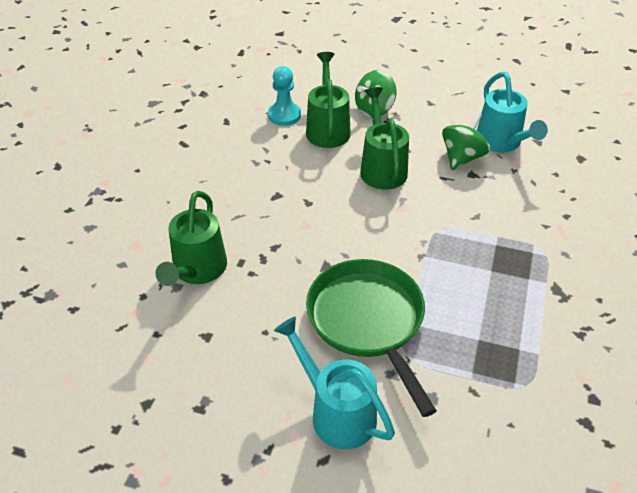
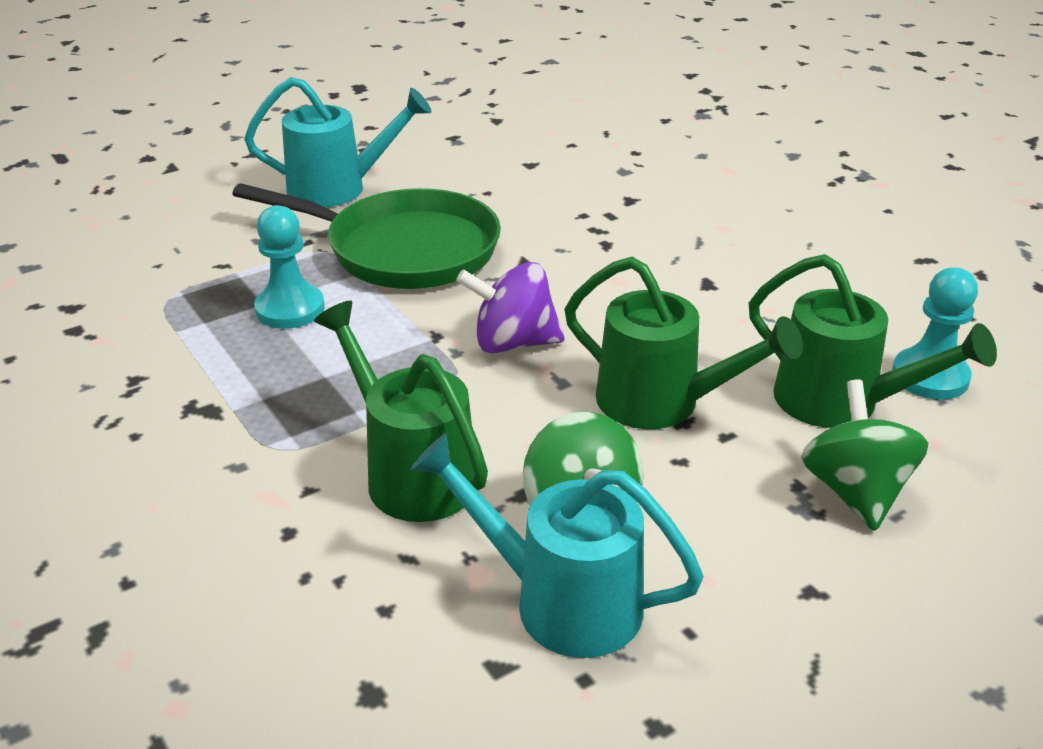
camera: 130 degrees right, 10 degrees down
green watering can [155,191,227,286] -> green watering can moved to [314,301,488,522]
none -> turquoise pawn [254,205,325,329]
none -> purple spinning top [456,262,565,353]

